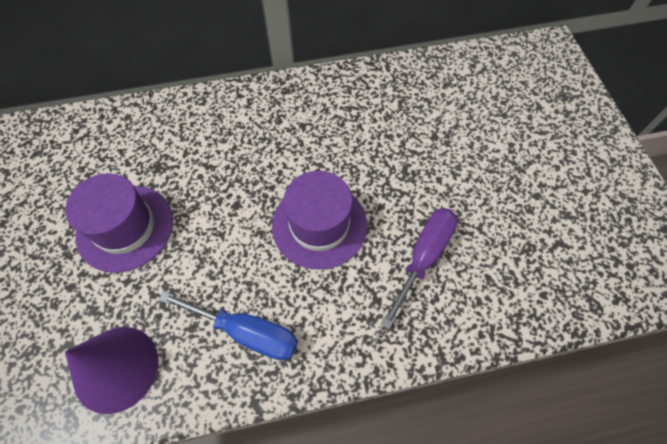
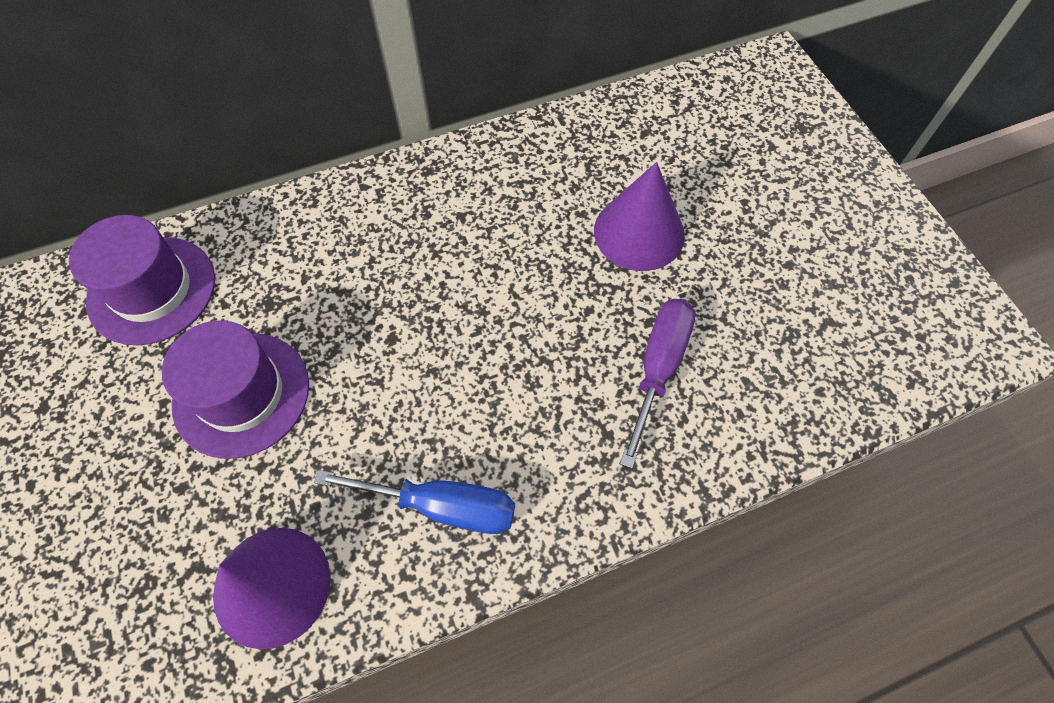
camera: 10 degrees left, 0 degrees up
purple hat [272,171,367,270] -> purple hat moved to [69,215,215,345]
none -> purple cone [594,162,685,271]

